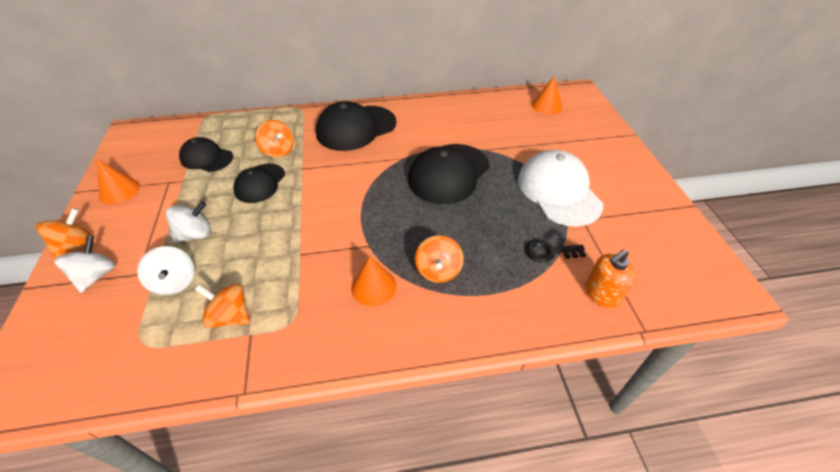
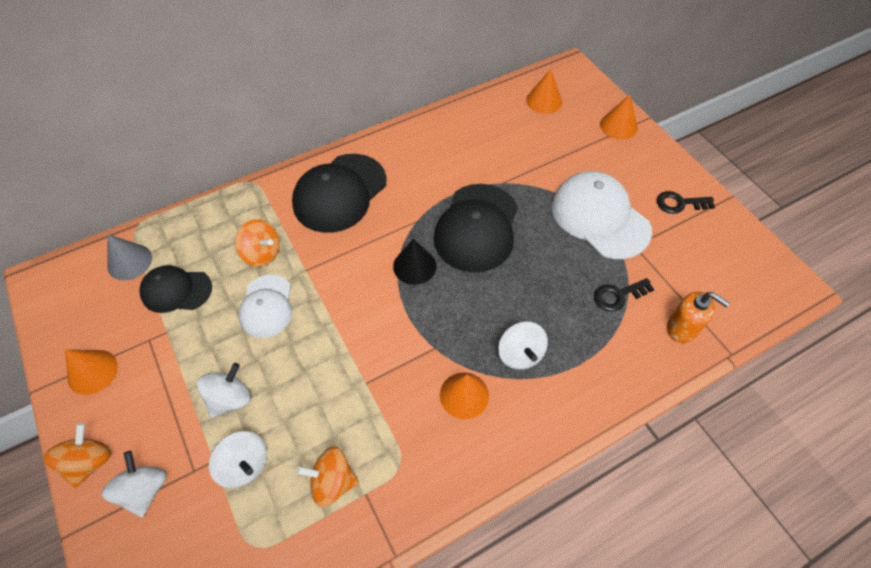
camera: 20 degrees left, 10 degrees up
black cap [233,163,285,203] -> white cap [238,275,292,338]
orange spinning top [415,235,464,283] -> white spinning top [498,321,548,370]
orange soap dispenser [585,249,636,308] -> orange soap dispenser turned 90 degrees counterclockwise [667,292,730,343]
none -> grey cone [107,234,152,280]
none -> black cone [393,239,437,285]
none -> orange cone [600,95,638,140]
none -> black key [657,191,715,214]

